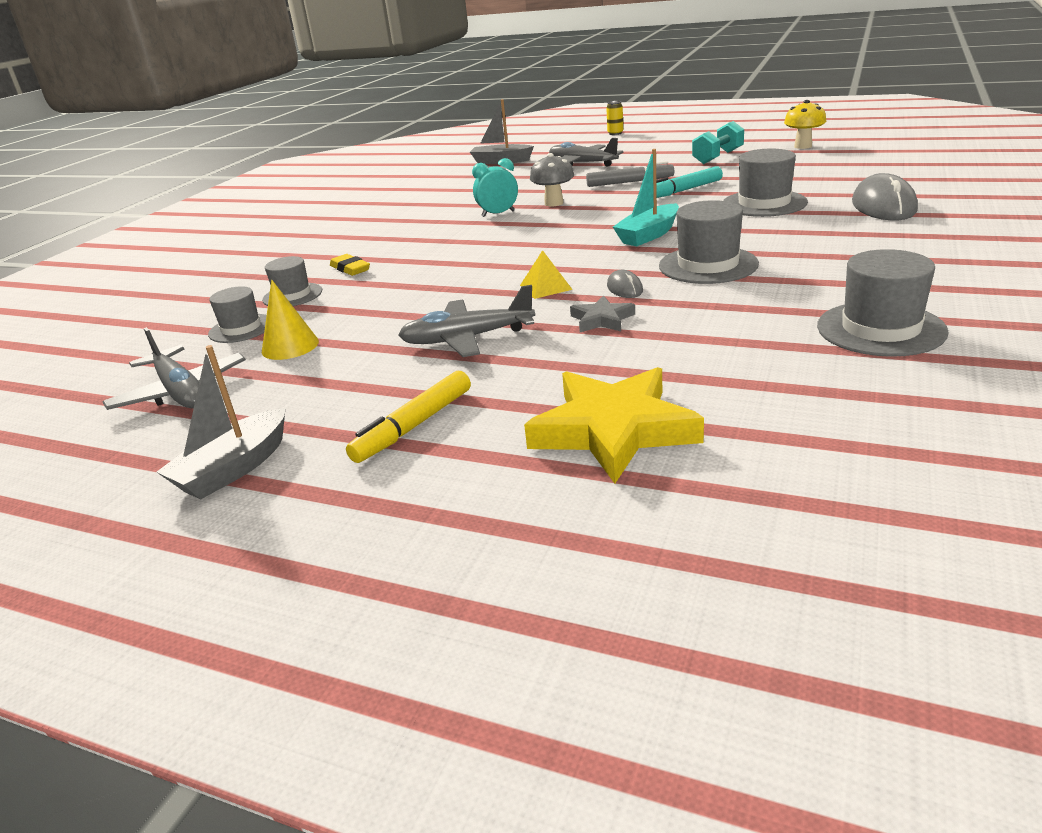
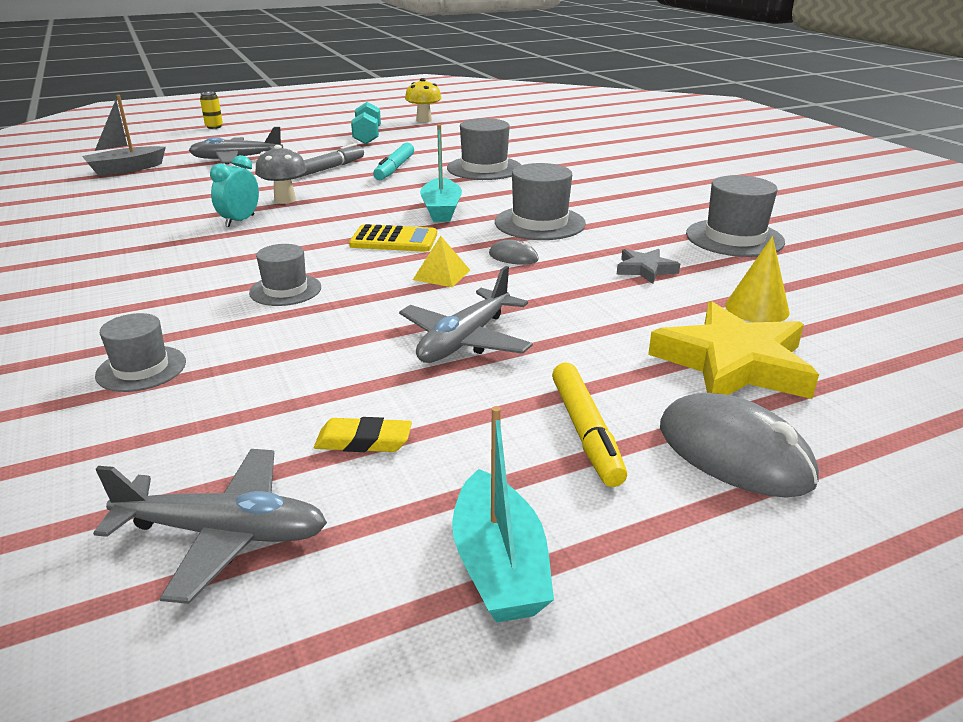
camera: 50 degrees left, 0 degrees up
grey boat [157,345,285,500] -> turquoise boat [452,406,554,622]
grey hat [208,286,267,343] -> grey hat moved to [249,244,321,306]
yellow cone [262,280,319,360] -> yellow cone moved to [725,236,789,322]
yellow eraser [330,254,370,276] -> yellow eraser moved to [314,417,412,452]
grey star [570,295,635,332] -> grey star moved to [616,249,680,284]
grey mouse [852,173,918,221] -> grey mouse moved to [660,393,819,498]
none -> yellow calculator [349,224,437,252]

